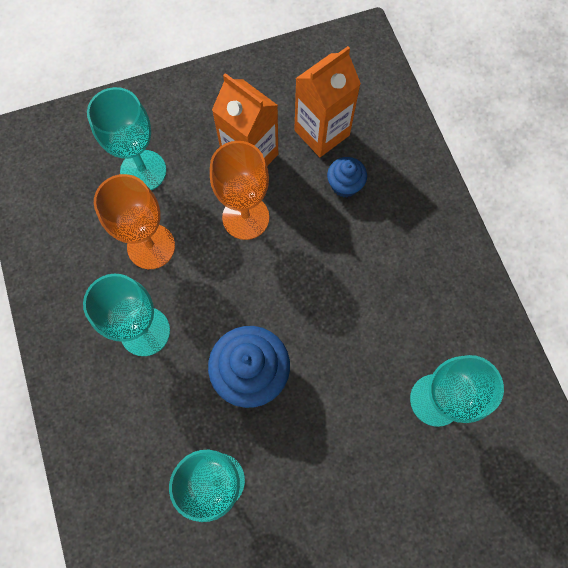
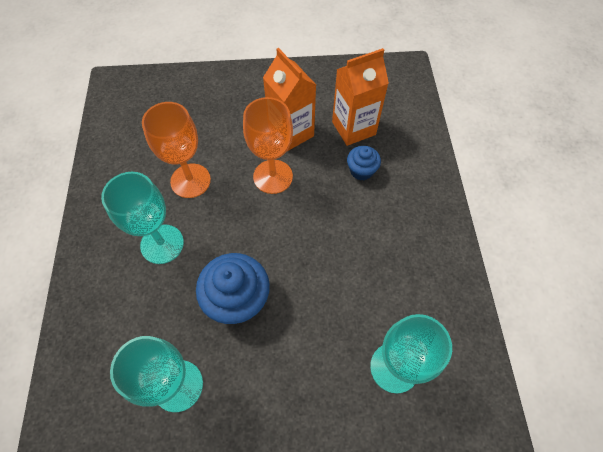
camera: 15 degrees right, 10 degrees down
turquoise goblet [87,87,166,190] -> none

